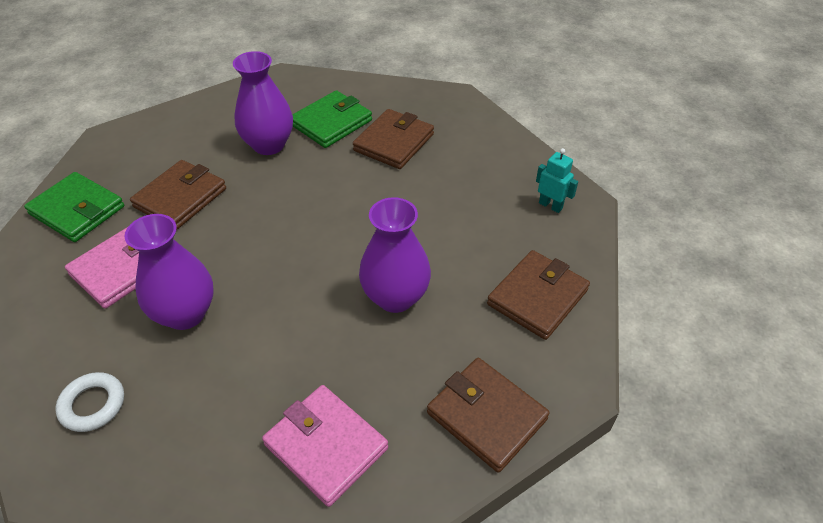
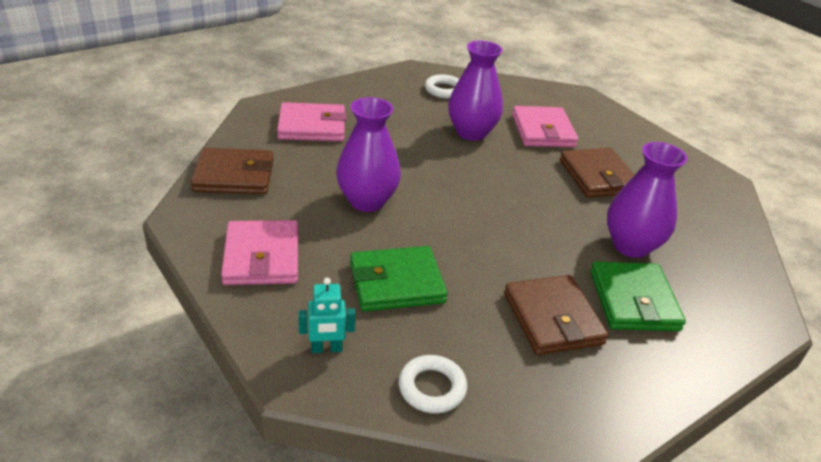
camera: 130 degrees right, 10 degrees down
green wallet [24,172,124,242] -> green wallet moved to [350,246,448,312]
brown wallet [487,250,590,340] -> pink wallet [221,220,298,285]
none -> white ring [399,355,467,413]

